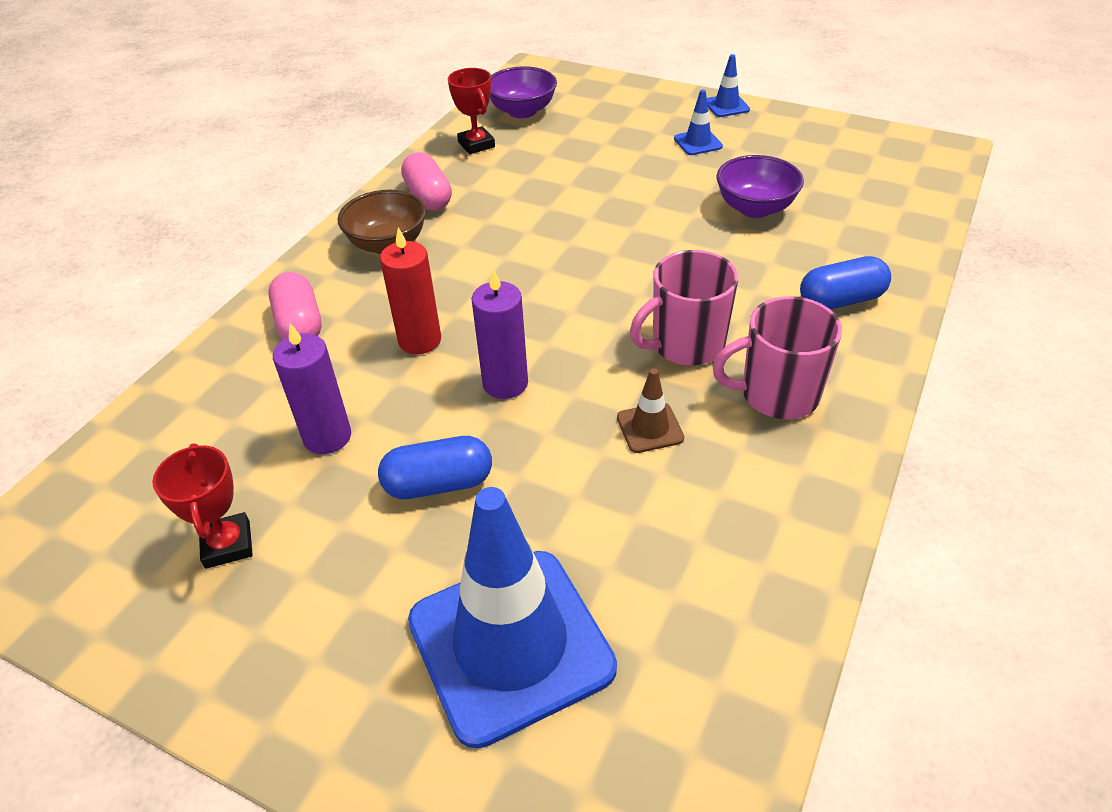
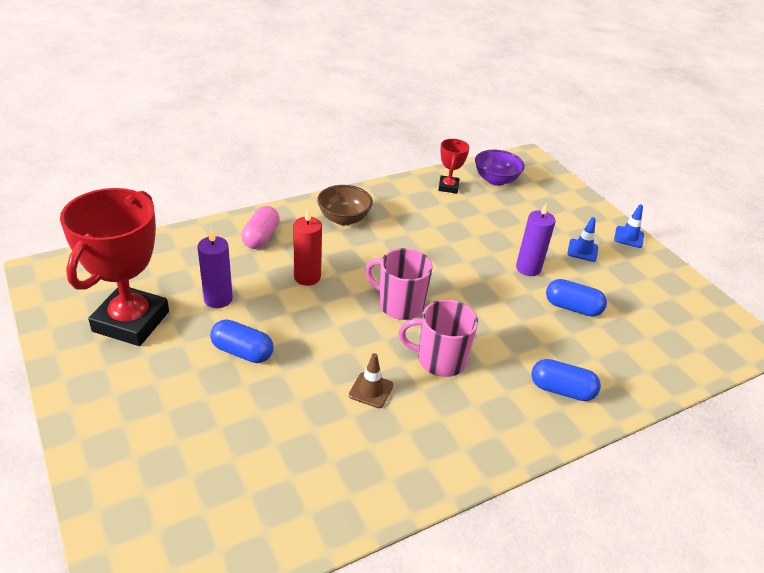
camera: 30 degrees right, 5 degrees down
red trophy [152,443,253,569] -> red trophy [60,188,169,346], size x2.14
pink capsule [401,152,452,211] -> none
blue traffic cone [408,487,617,749] -> none
purple candle [471,268,528,399] -> purple candle moved to [516,203,556,276]
pink mug [712,296,842,419] -> pink mug moved to [365,248,433,320]
purple bowl [717,155,804,218] -> blue capsule [546,279,607,317]

